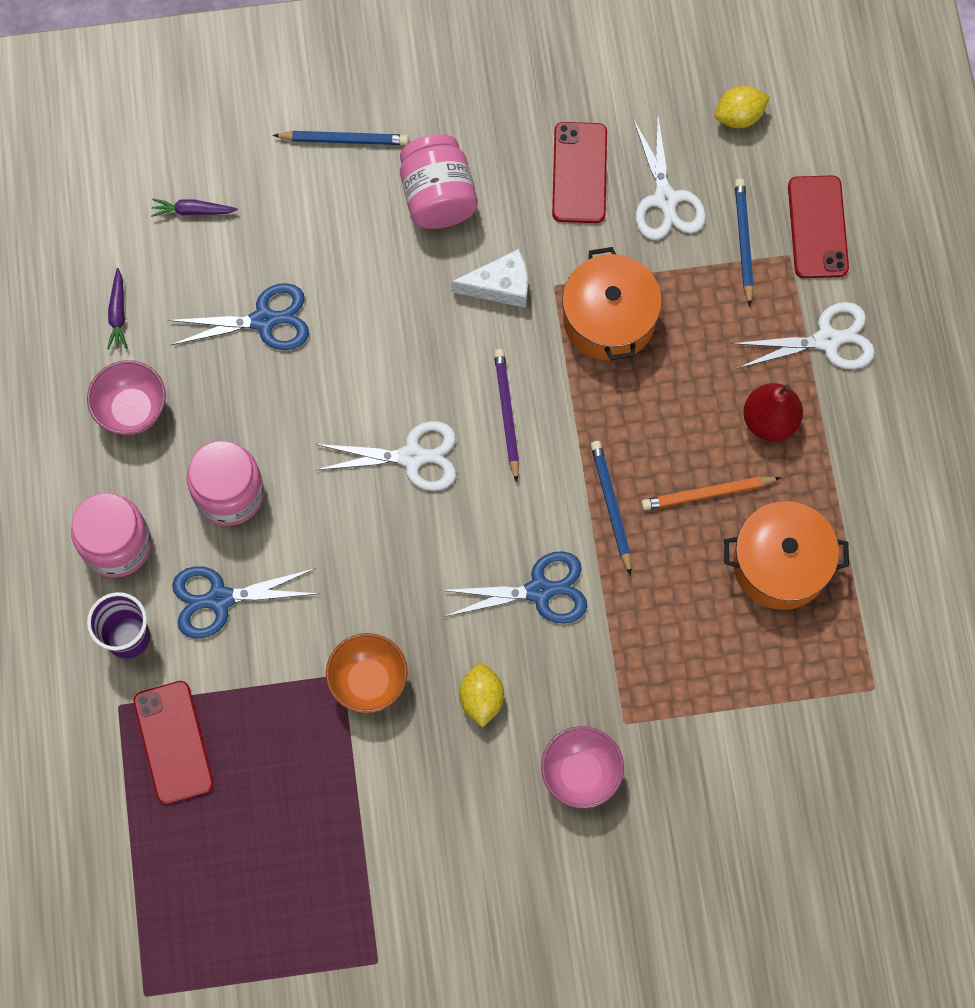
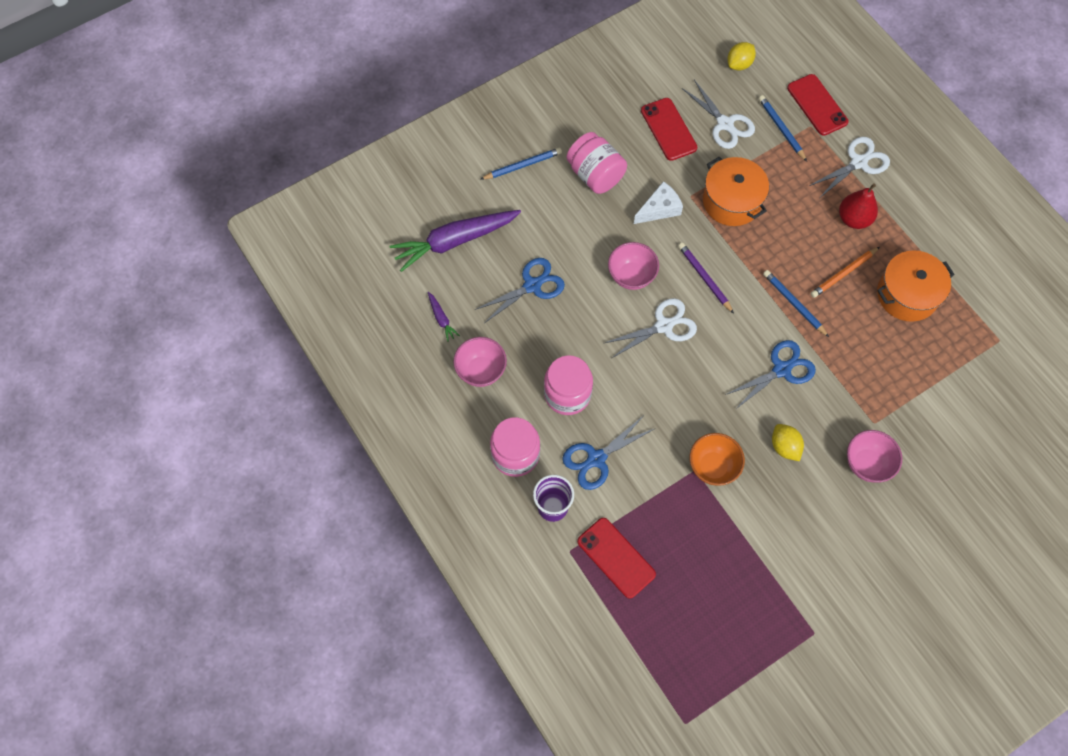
camera: 25 degrees left, 5 degrees down
purple carrot [151,198,238,217] -> purple carrot [389,210,521,272], size x2.38
none -> pink bowl [608,242,659,290]

